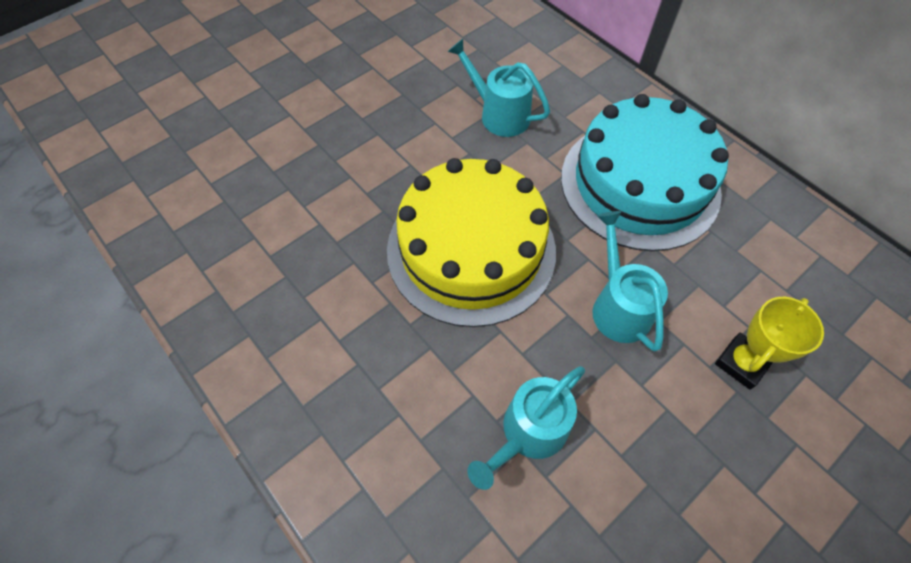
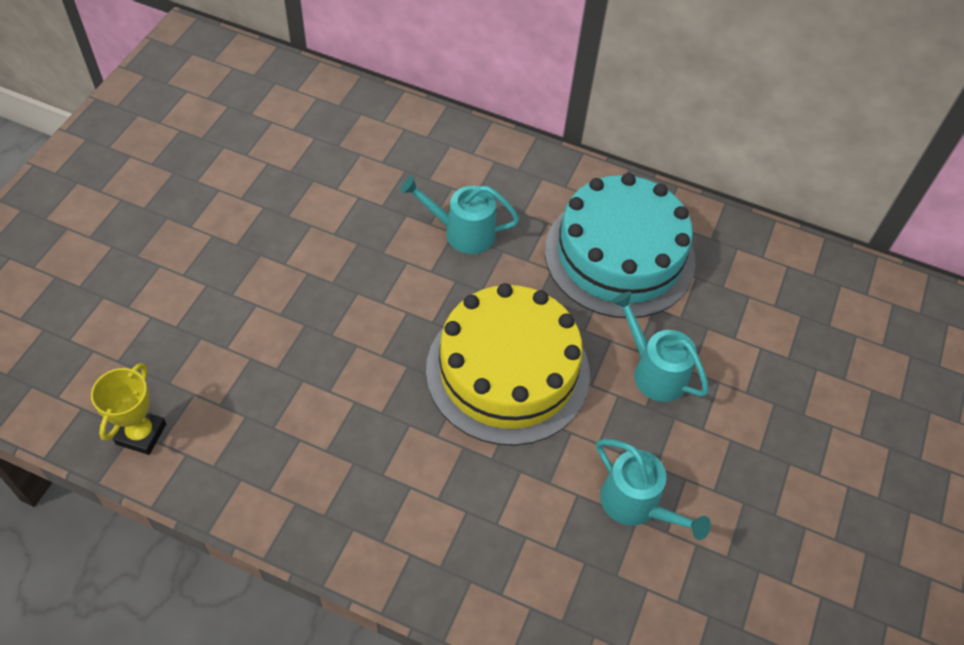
camera: 30 degrees left, 5 degrees down
turquoise watering can [467,366,585,490] -> turquoise watering can turned 60 degrees counterclockwise [596,439,711,540]
yellow trophy [715,297,824,390] -> yellow trophy moved to [91,363,166,455]

